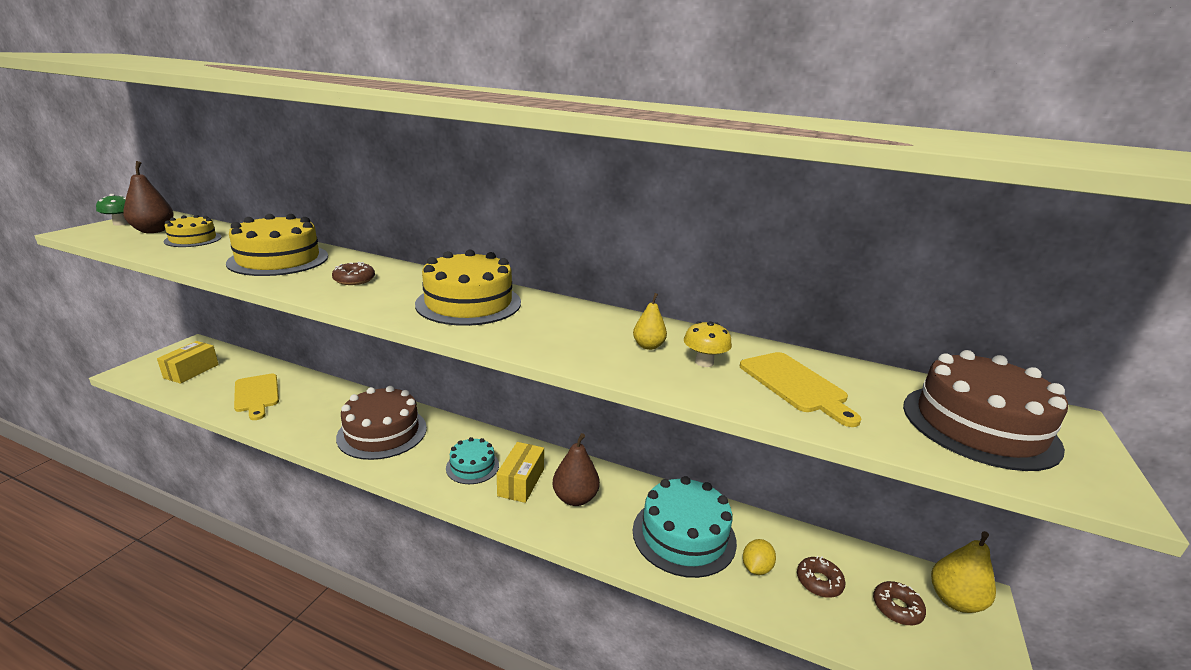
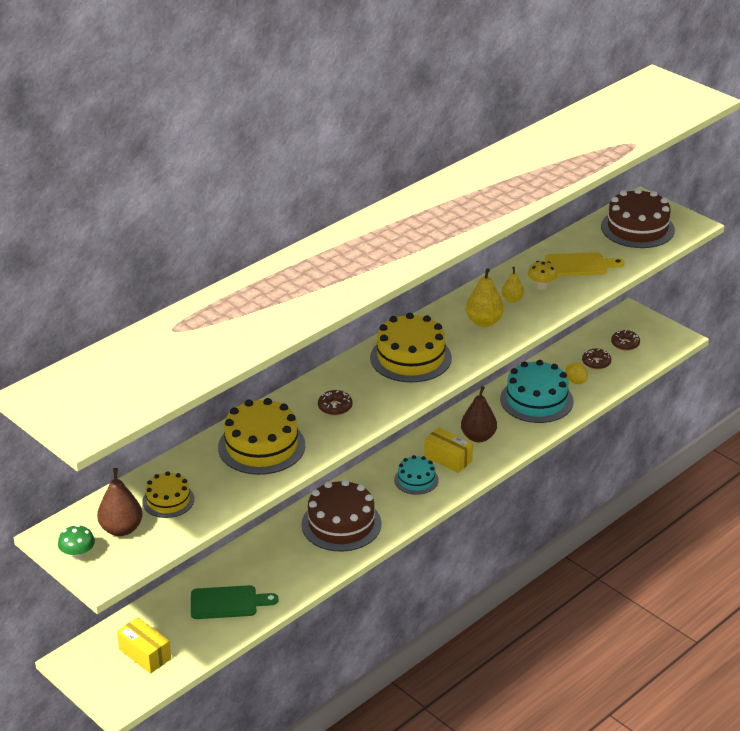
camera: 65 degrees left, 10 degrees up
yellow cutting board [234,374,279,420] -> green cutting board [191,585,279,619]
yellow pear [931,531,996,613] -> yellow pear moved to [466,268,504,327]

